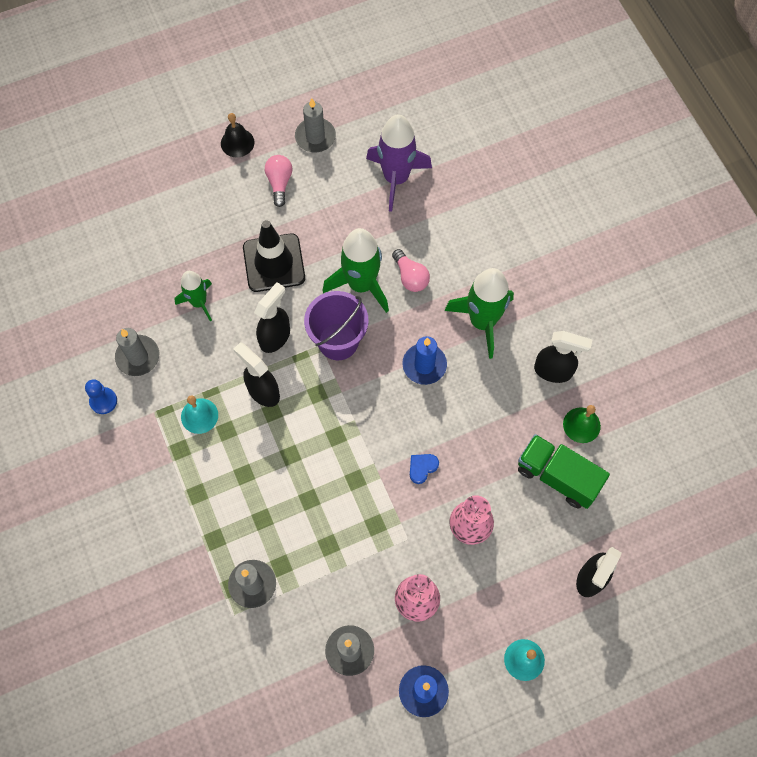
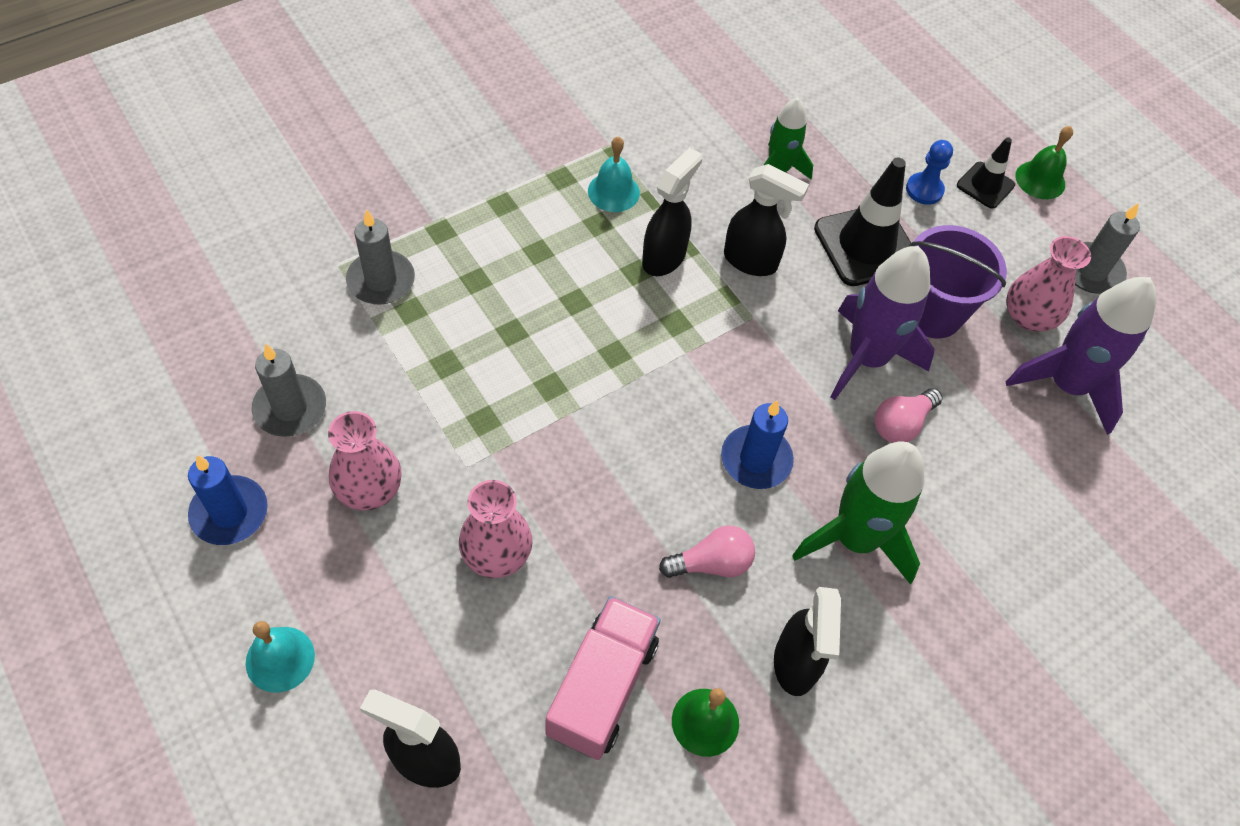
camera: 75 degrees right, 10 degrees down
blue pawn [85,379,117,414] -> blue pawn moved to [906,140,953,205]
grey candle [115,328,159,376] -> none
black bell [221,113,254,158] -> green bell [1015,126,1073,199]
pink light bulb [265,155,292,207] -> pink light bulb moved to [659,525,755,578]
purple bucket [304,291,369,360] -> purple bucket moved to [909,225,1007,338]
green rocket [323,228,389,313] -> purple rocket [831,246,934,400]
blue heart [410,454,439,484] -> none
green truck [518,434,610,509] -> pink truck [546,596,661,760]
none -> black traffic cone [957,137,1015,209]
none -> pink vase [1006,236,1091,331]

